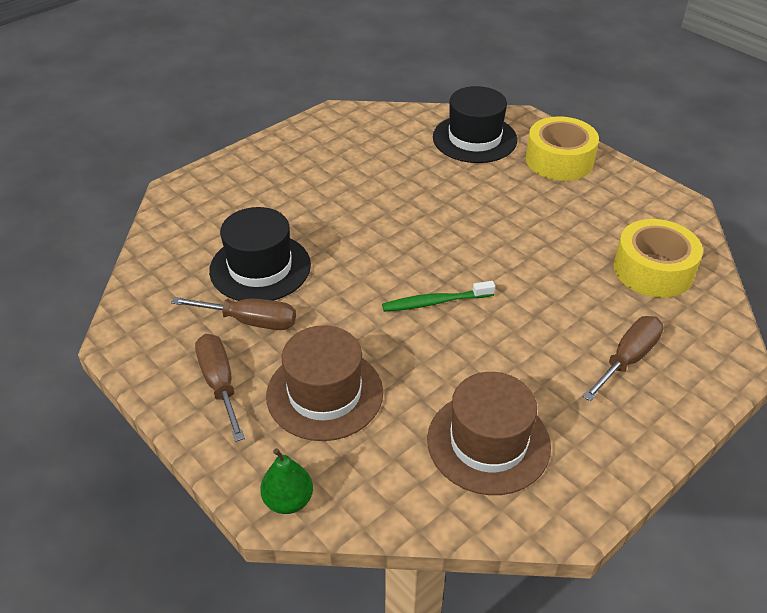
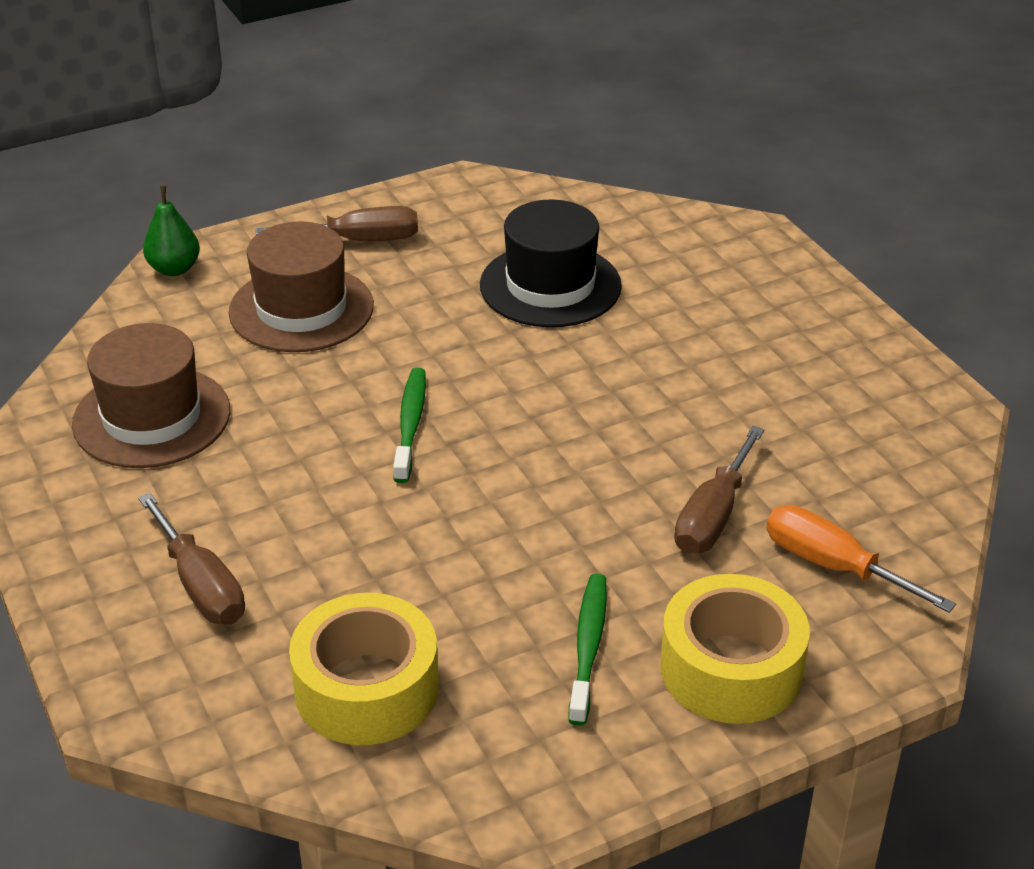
camera: 105 degrees right, 5 degrees down
brown screwdriver [171,297,296,330] -> brown screwdriver moved to [674,426,764,554]
black hat [433,86,517,163] -> orange screwdriver [766,505,956,613]
none -> green toothbrush [568,574,607,726]

